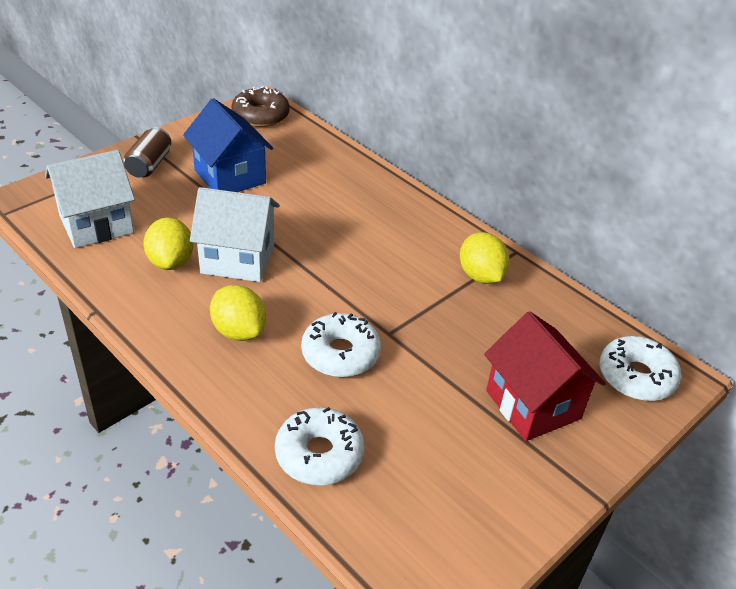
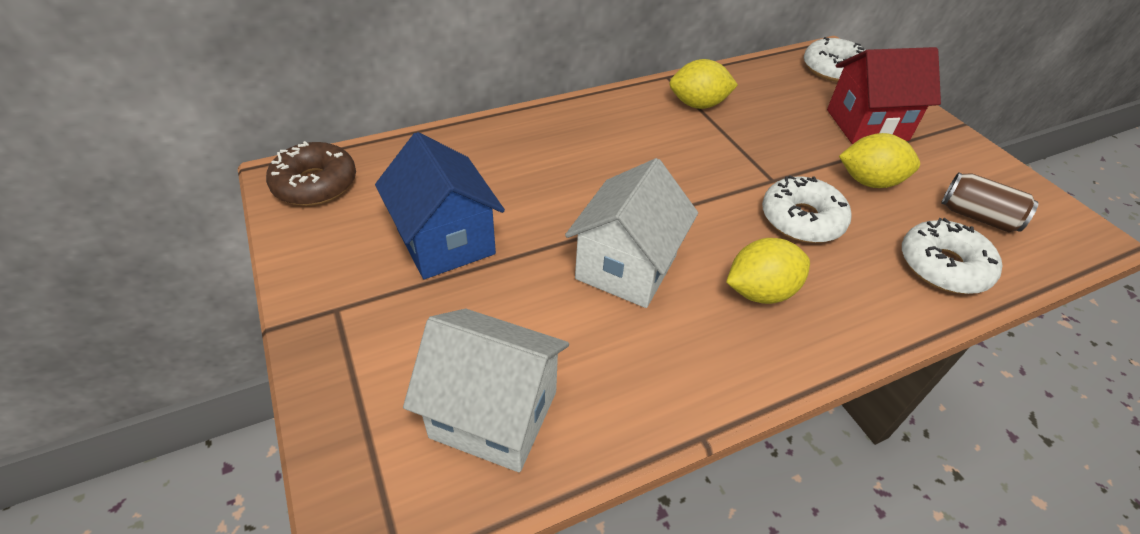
camera: 70 degrees left, 5 degrees up
white house [45,150,135,248] -> white house turned 60 degrees counterclockwise [403,309,569,472]
brown can [124,127,171,178] -> brown can moved to [941,173,1039,232]
yellow lemon [143,218,194,270] -> yellow lemon moved to [839,133,920,188]
blue house [183,98,273,192] -> blue house turned 75 degrees clockwise [375,132,505,279]

